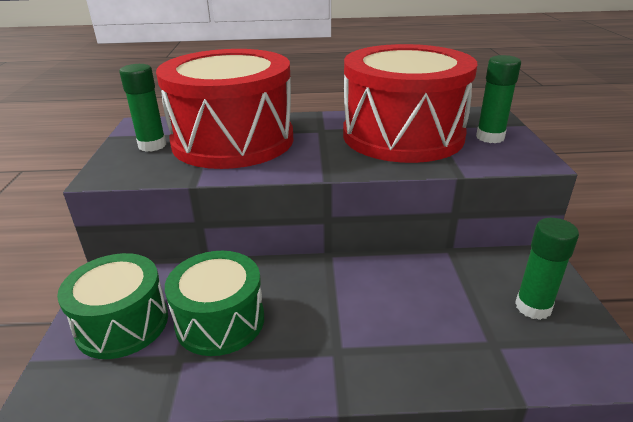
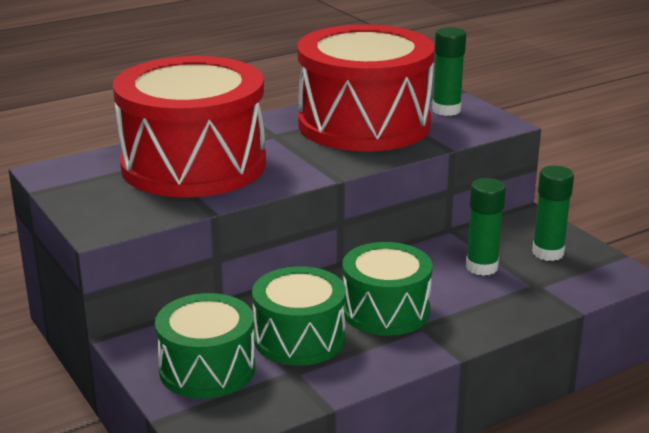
camera: 30 degrees left, 5 degrees down
green glue stick [119,64,166,152] -> green glue stick moved to [466,178,506,276]
none -> green drum [342,242,432,336]

